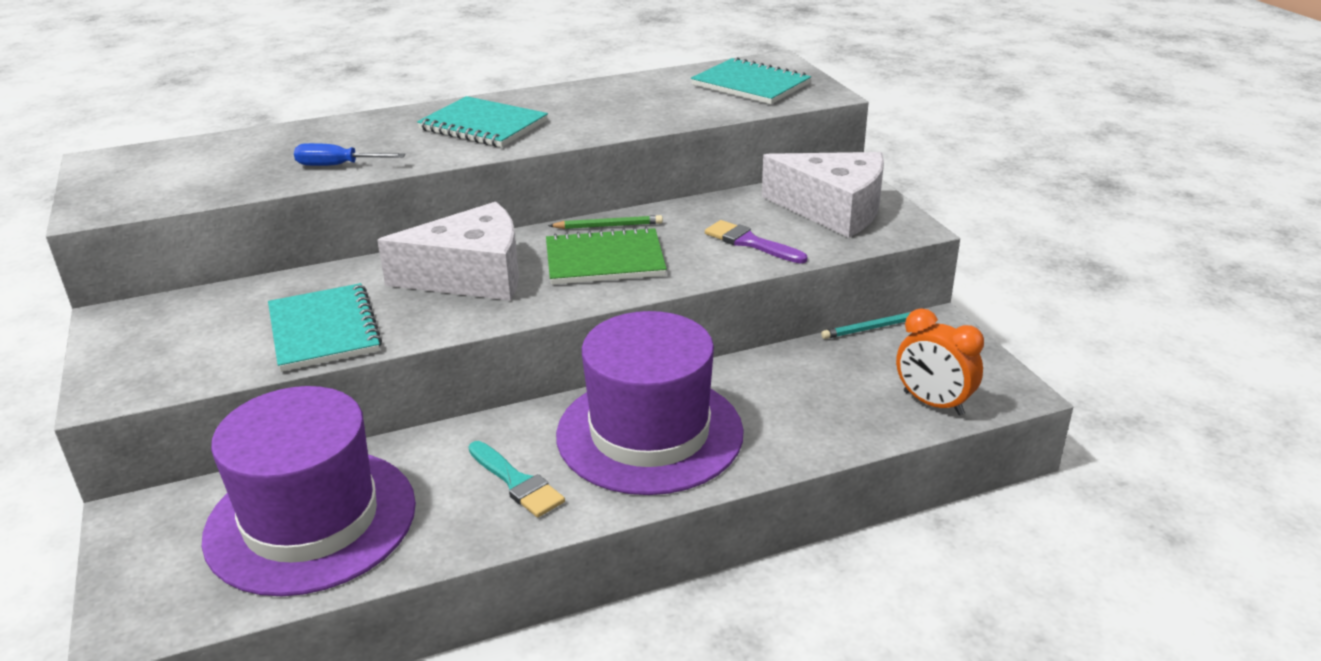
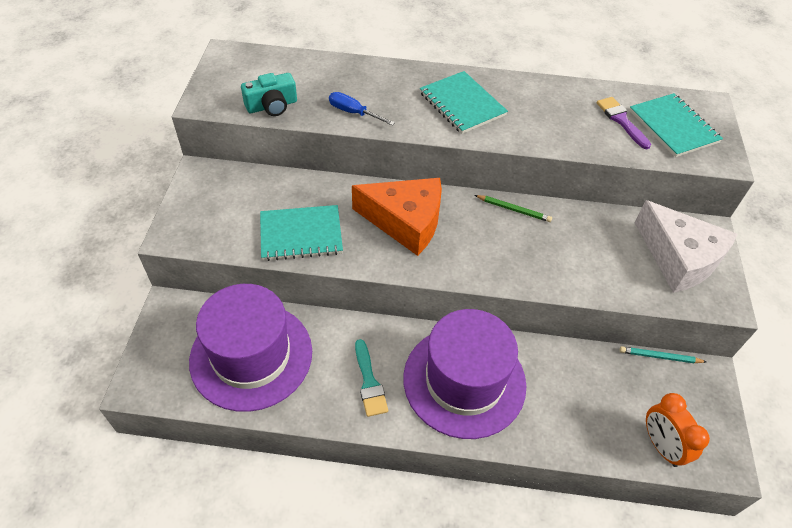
camera: 25 degrees right, 20 degrees up
turquoise notebook [268,283,382,372] -> turquoise notebook turned 75 degrees clockwise [260,205,343,261]
white cheese [377,202,519,301] -> orange cheese [352,178,442,256]
green notebook [546,227,667,285] -> none
purple brush [705,220,808,264] -> purple brush moved to [597,97,651,149]
none -> turquoise camera [241,73,297,116]

